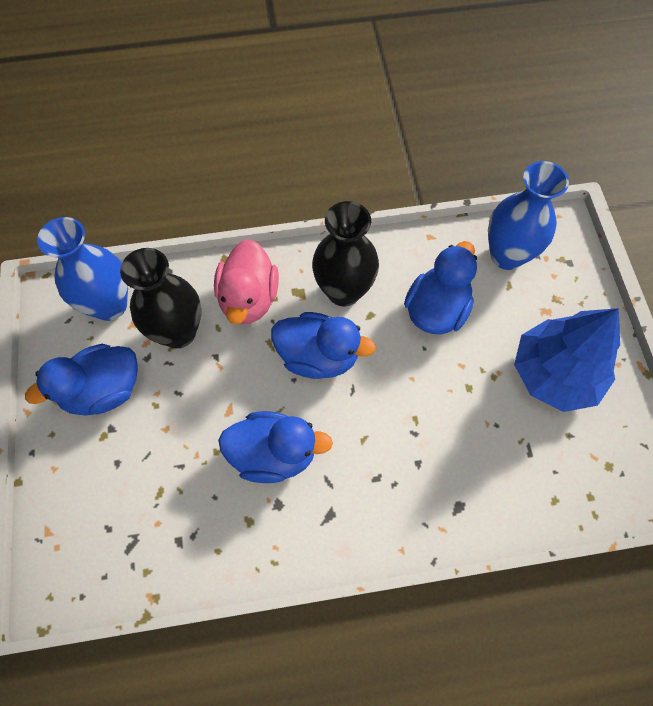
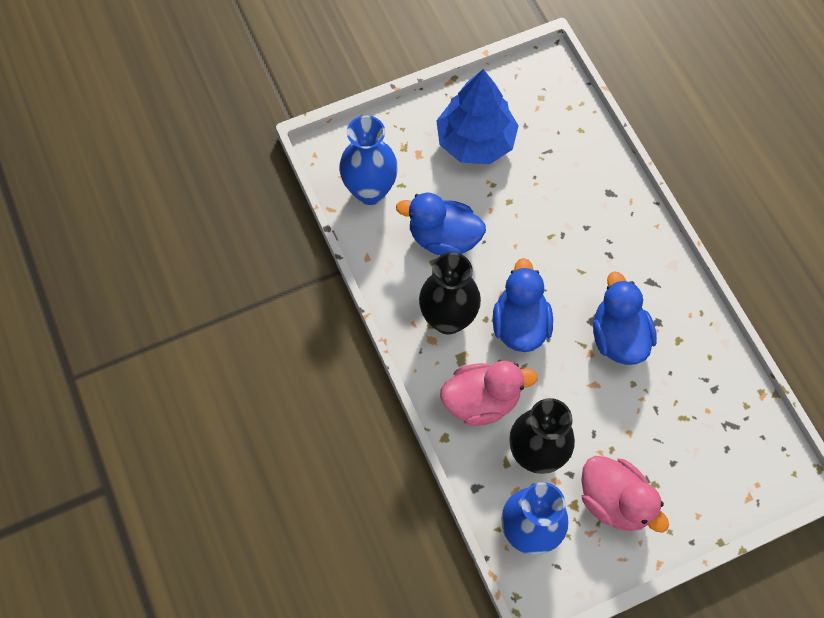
camera: 105 degrees left, 0 degrees up
blue duck [25,344,138,416] -> pink duck [581,456,669,533]

